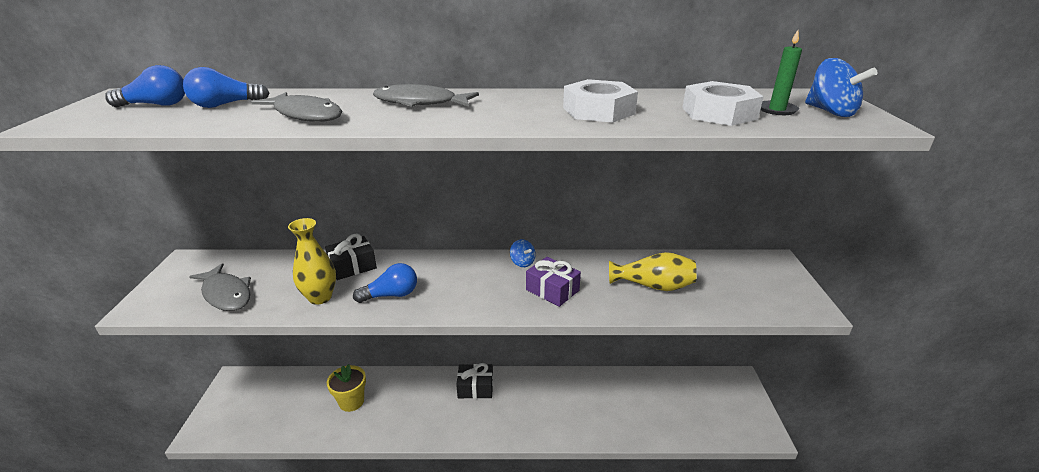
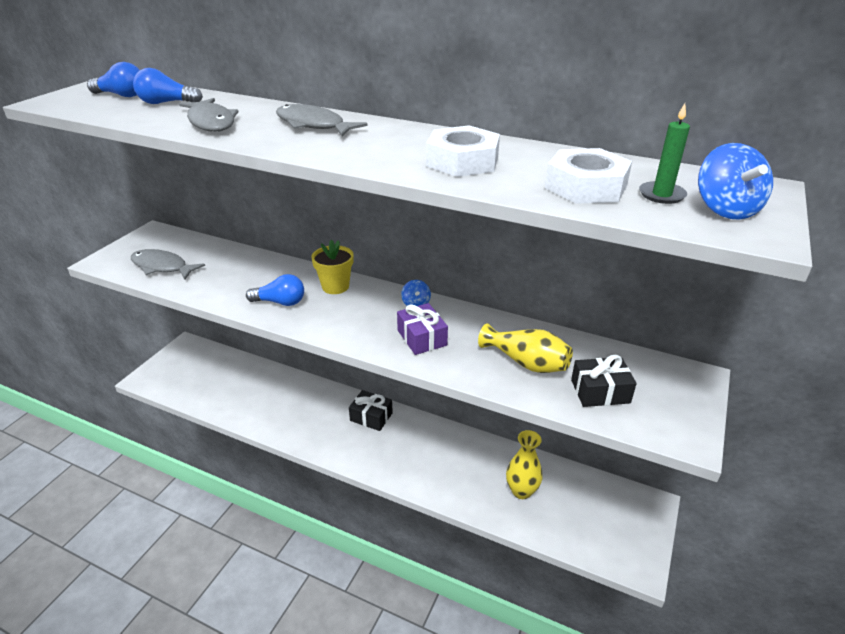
camera: 25 degrees right, 5 degrees up
grey fish [189,263,251,311] -> grey fish turned 135 degrees clockwise [131,249,205,279]
yellow vase [288,218,336,305] -> yellow vase moved to [506,430,543,499]
black gift [325,233,377,280] -> black gift moved to [571,355,637,407]
yellow flower pot [327,364,366,412] -> yellow flower pot moved to [311,240,354,294]

